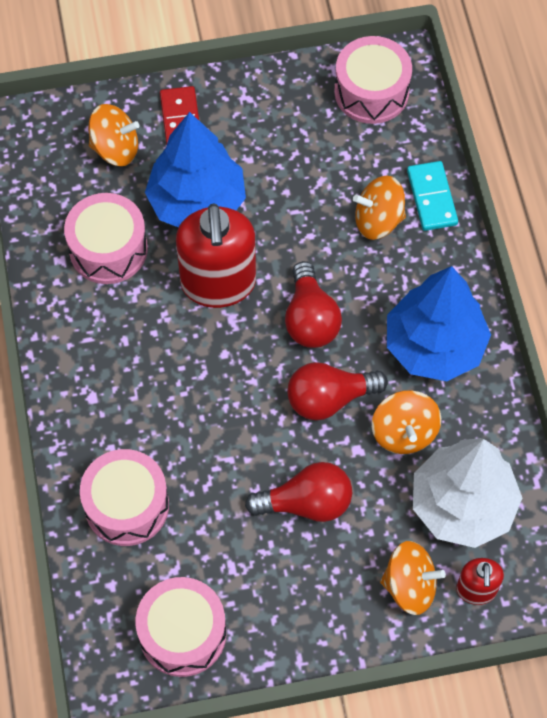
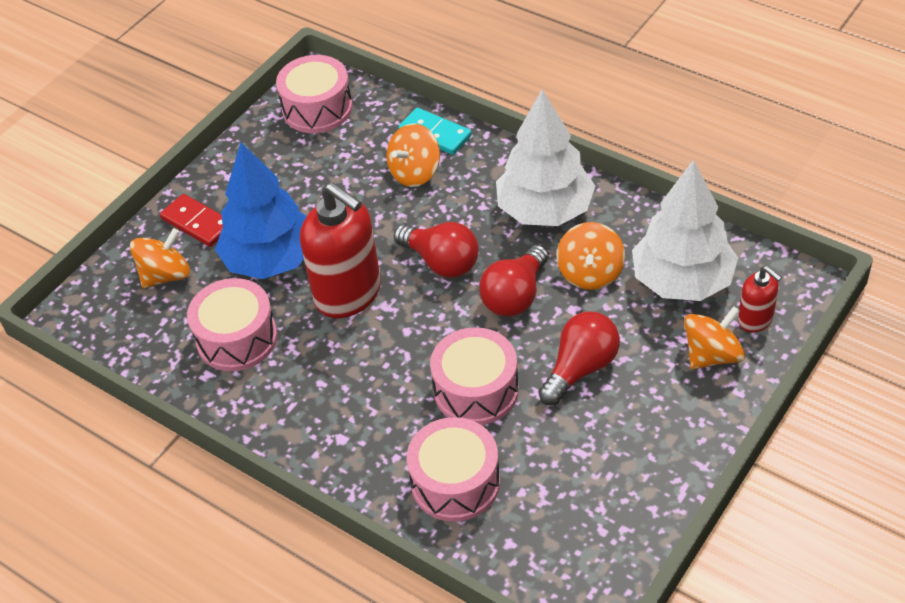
camera: 40 degrees left, 15 degrees down
pink drum [136,577,226,677] -> pink drum moved to [430,327,519,425]
orange spinning top [372,390,441,454] -> orange spinning top turned 60 degrees clockwise [557,222,625,290]
blue tree [387,266,491,381] -> white tree [496,89,596,226]

